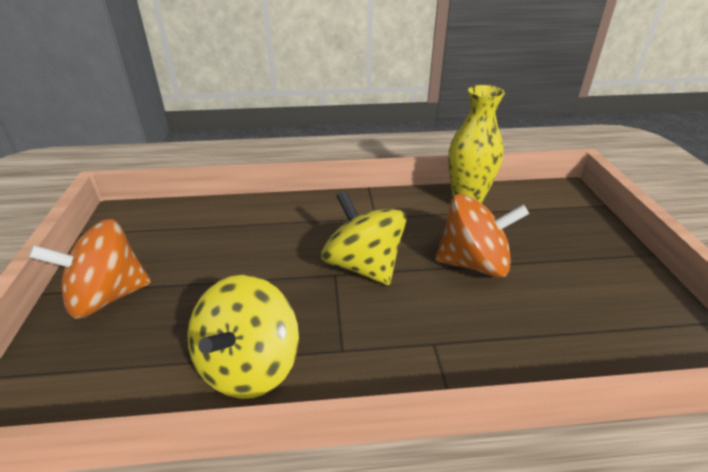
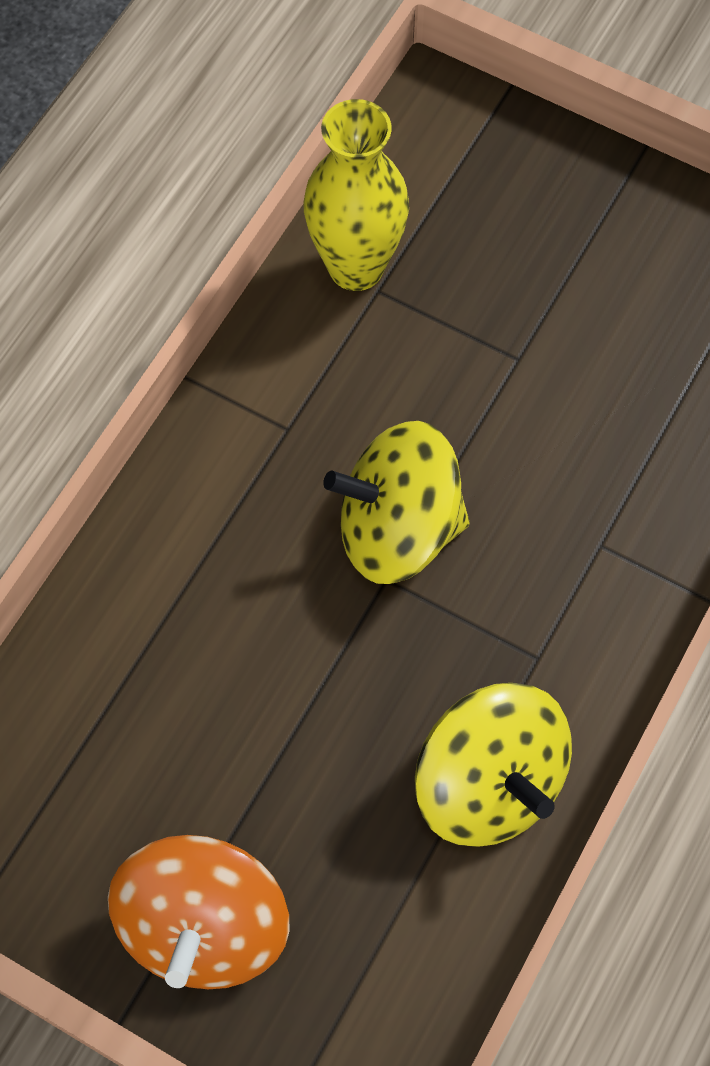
camera: 55 degrees left, 30 degrees up
orange spinning top [435,194,529,277] -> none

